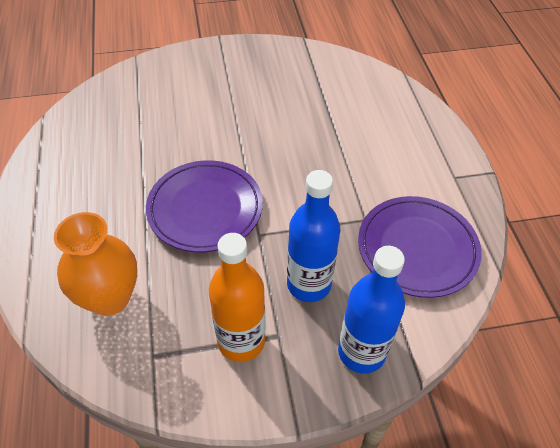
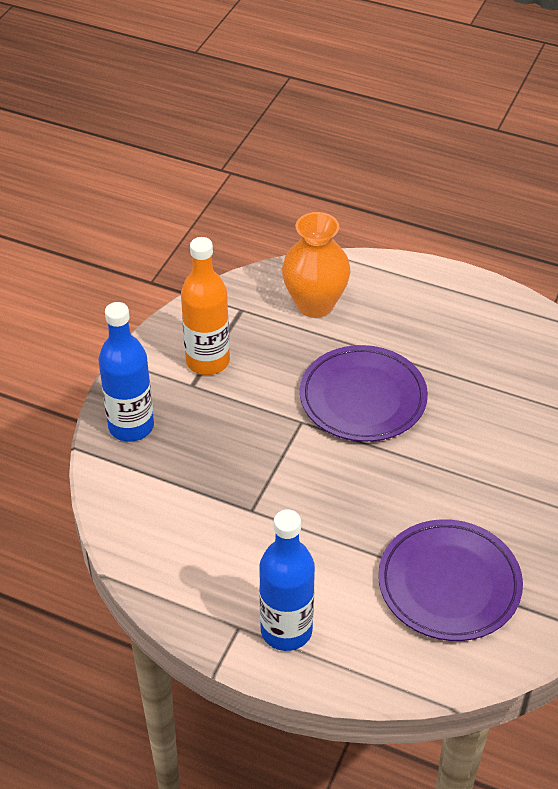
camera: 125 degrees right, 5 degrees down
blue bottle [287,170,340,302] -> blue bottle moved to [259,509,315,651]
purple plate [358,196,481,298] -> purple plate moved to [378,519,523,641]

